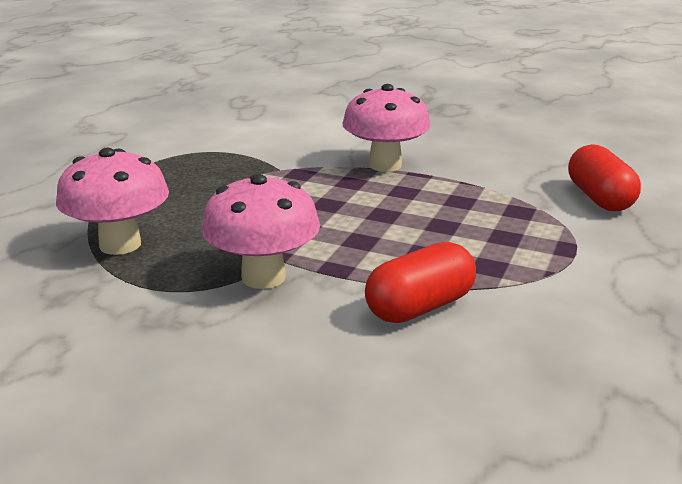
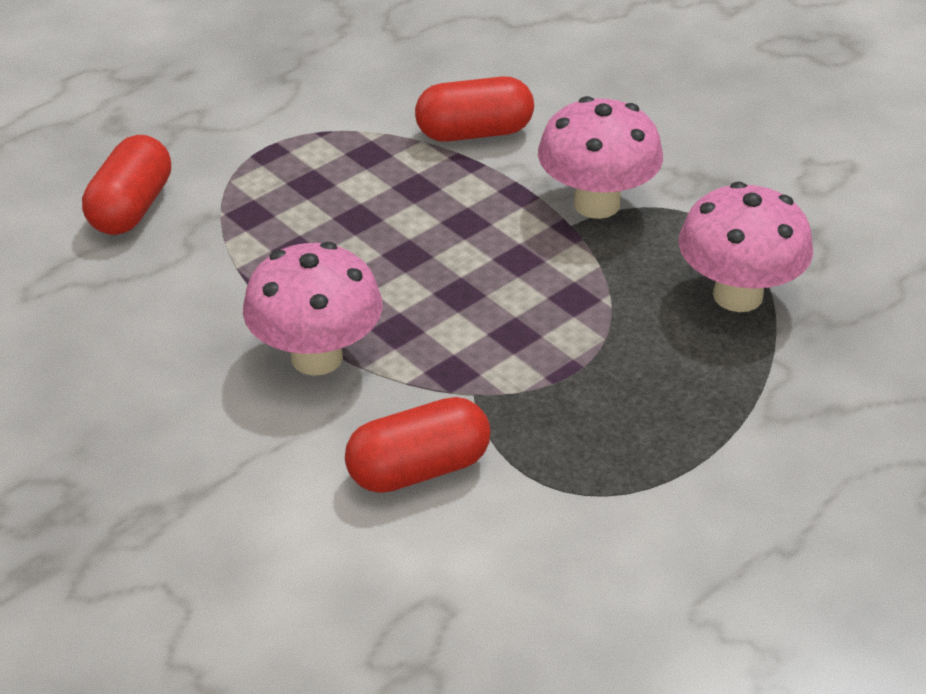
camera: 155 degrees left, 15 degrees up
none -> red capsule [345,397,490,493]

